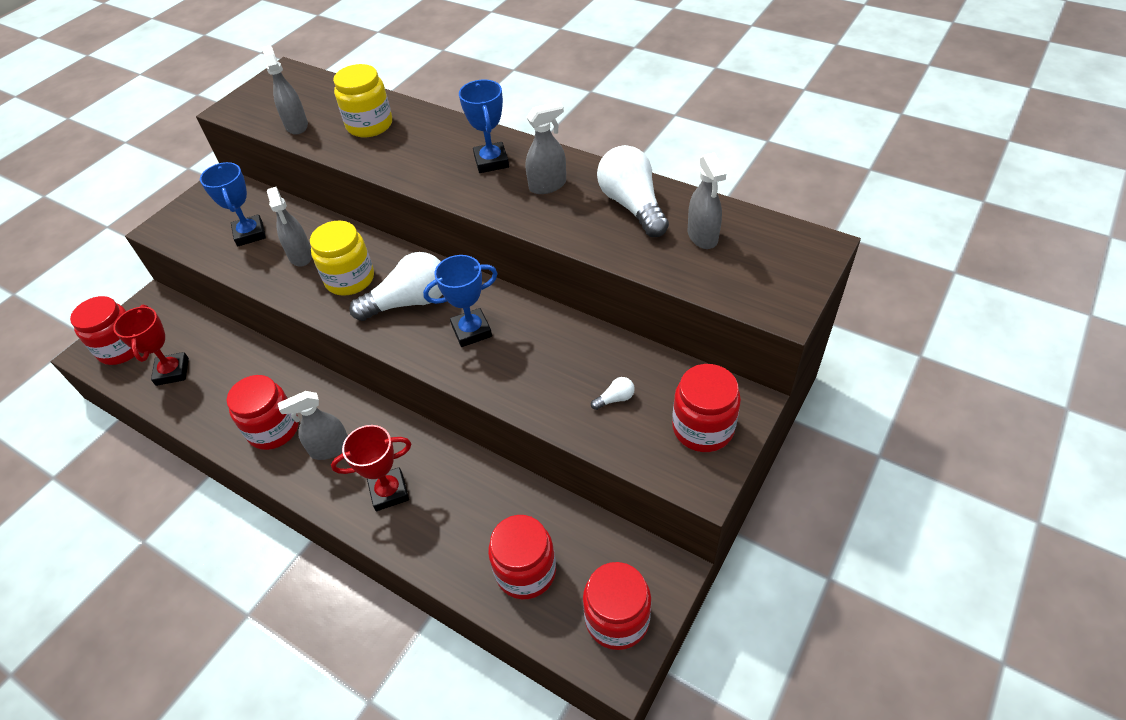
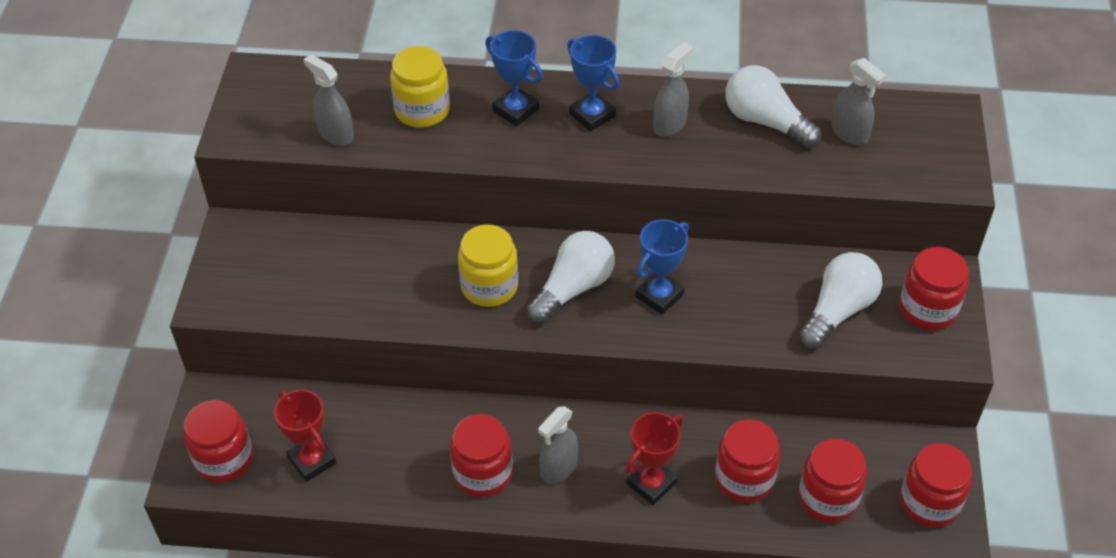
camera: 30 degrees left, 0 degrees up
blue trophy [200,162,266,246] -> blue trophy moved to [485,30,543,126]
grey spray bottle [267,187,312,267] -> none
white light bulb [591,377,635,410] -> white light bulb [799,252,882,349], size x2.43
none -> red jar [715,419,781,503]

